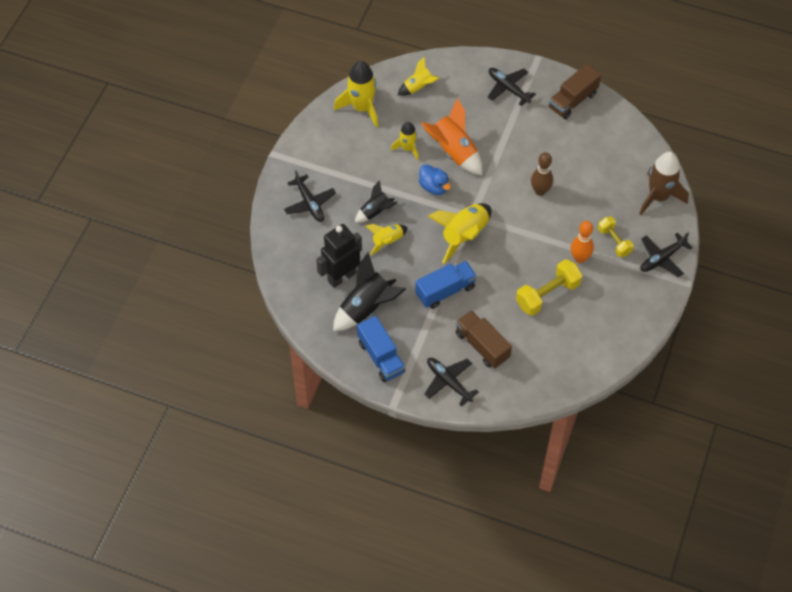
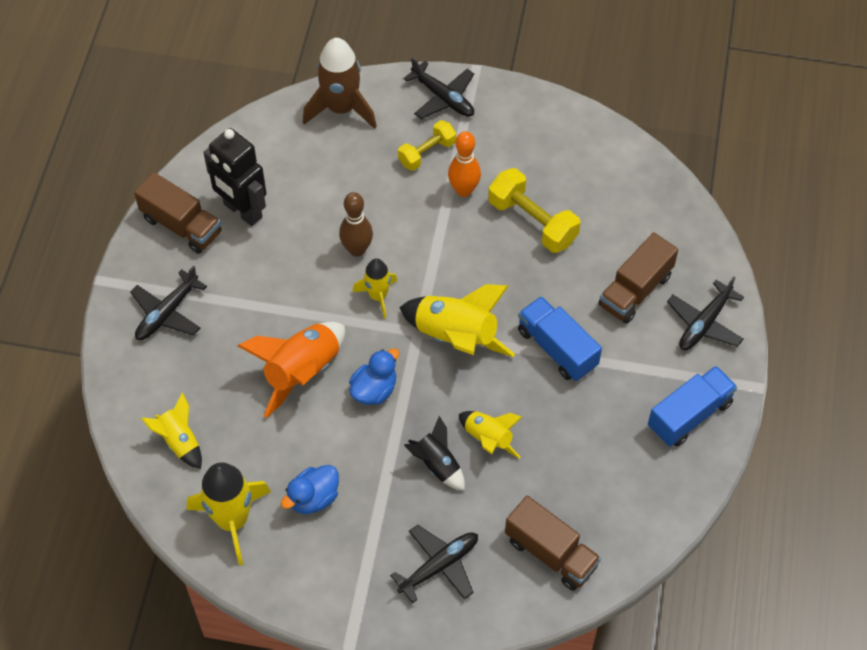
camera: 100 degrees left, 0 degrees up
black robot [316,224,362,288] -> black robot moved to [203,128,266,226]
black rocket [333,252,406,331] -> none
yellow rocket [391,122,419,160] -> yellow rocket moved to [353,258,397,319]
none -> blue duck [281,465,339,514]
none -> brown truck [505,496,601,591]

